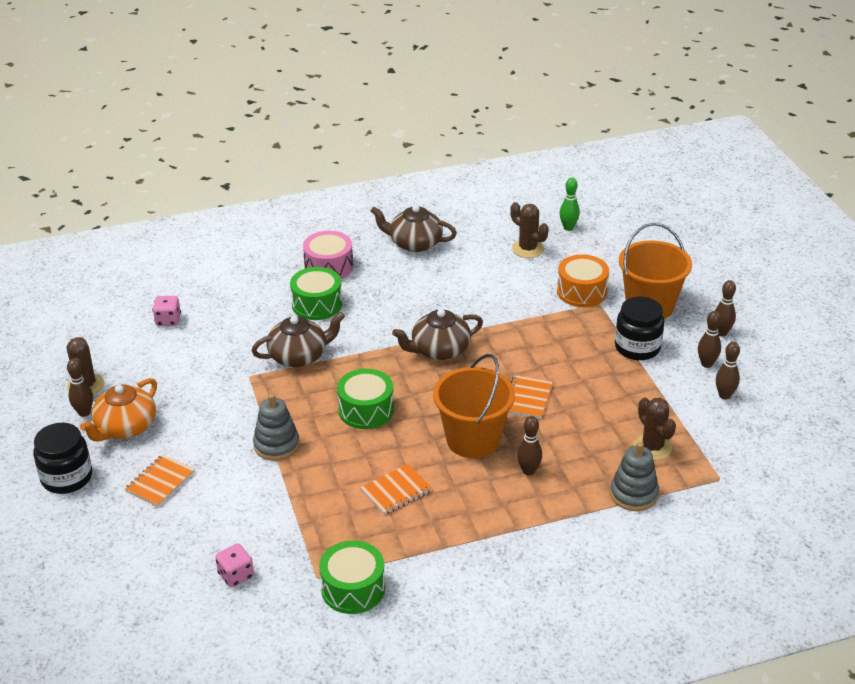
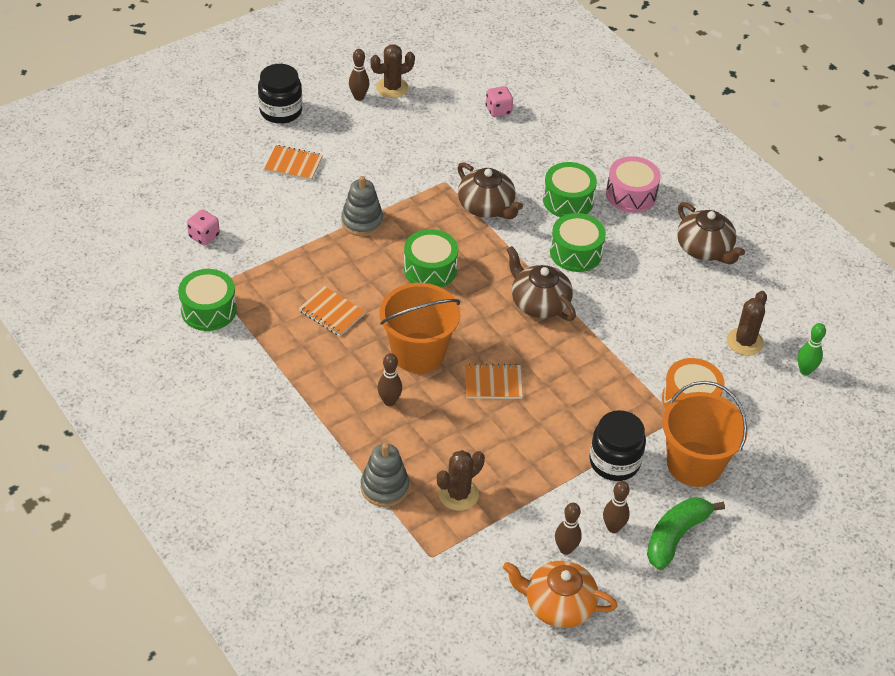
camera: 70 degrees right, 10 degrees up
orange teapot [80,378,157,442] -> orange teapot moved to [503,561,618,628]
brown teapot [371,205,457,252] -> brown teapot turned 150 degrees clockwise [677,202,745,264]
brown bowling pin [715,280,736,336] -> green banana [647,497,725,570]
none -> green drum [550,213,606,272]

